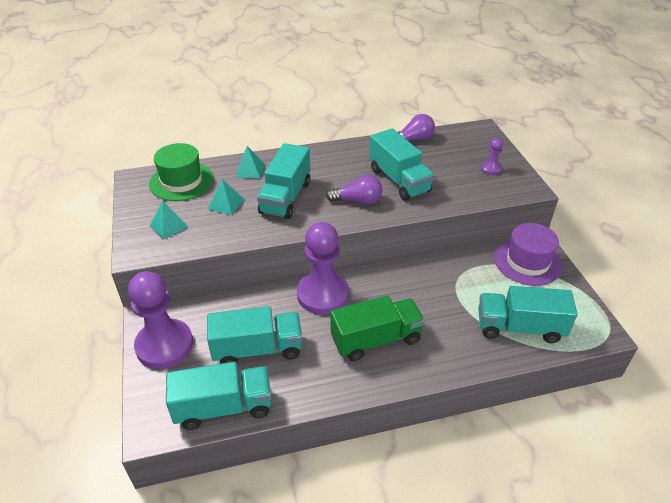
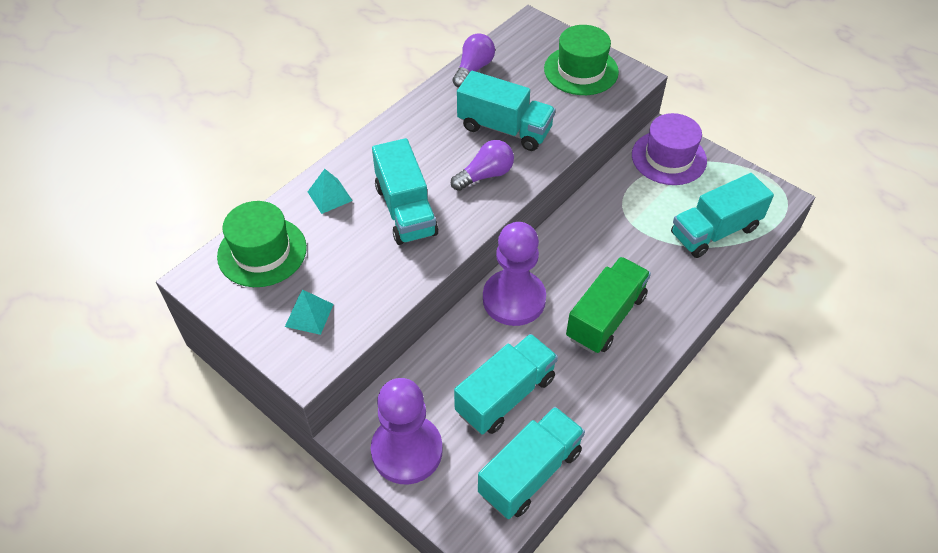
camera: 35 degrees left, 10 degrees up
turquoise pyramid [208,179,244,215] -> none
purple pawn [481,138,503,175] -> green hat [544,25,619,95]

